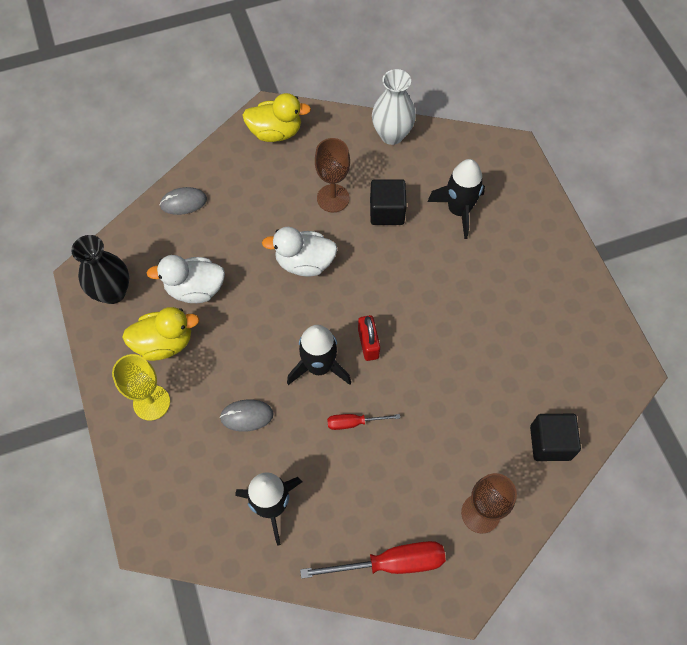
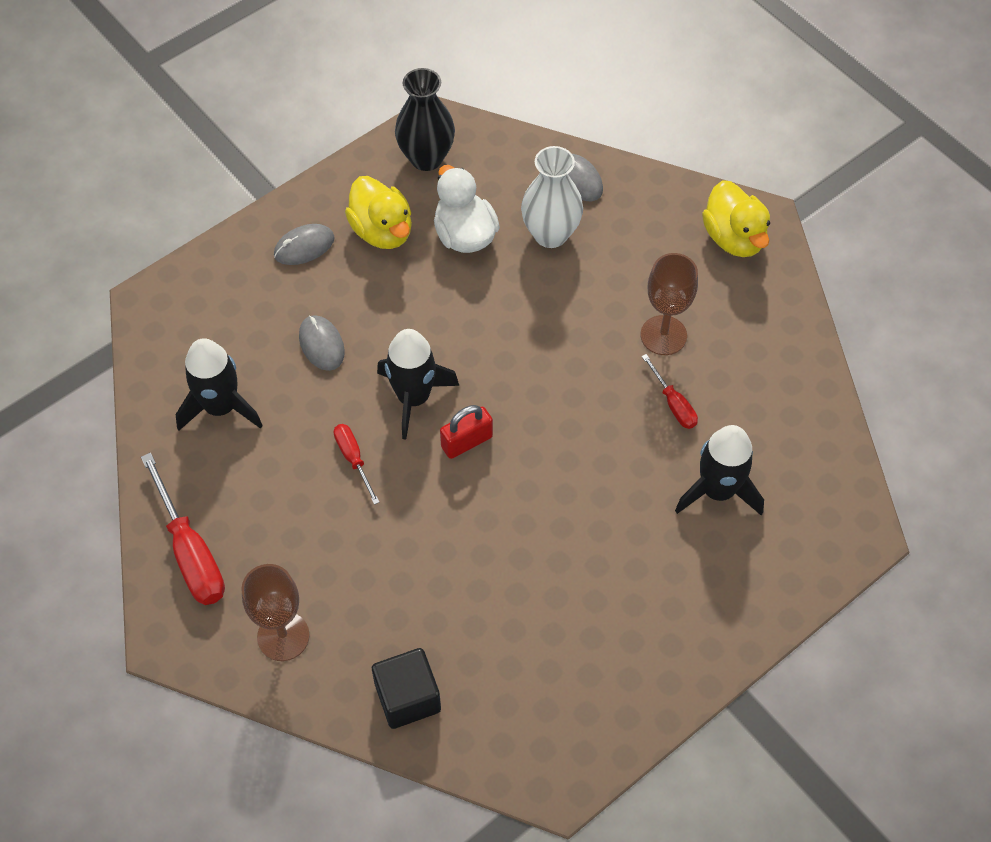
camera: 70 degrees right, 5 degrees down
yellow goblet [112,354,170,421] -> grey mouse [274,224,334,265]
white duck [262,227,337,277] -> none
black cube [370,179,407,225] -> red screwdriver [642,354,698,429]
white vase [372,69,416,145] -> white vase moved to [521,146,583,248]

